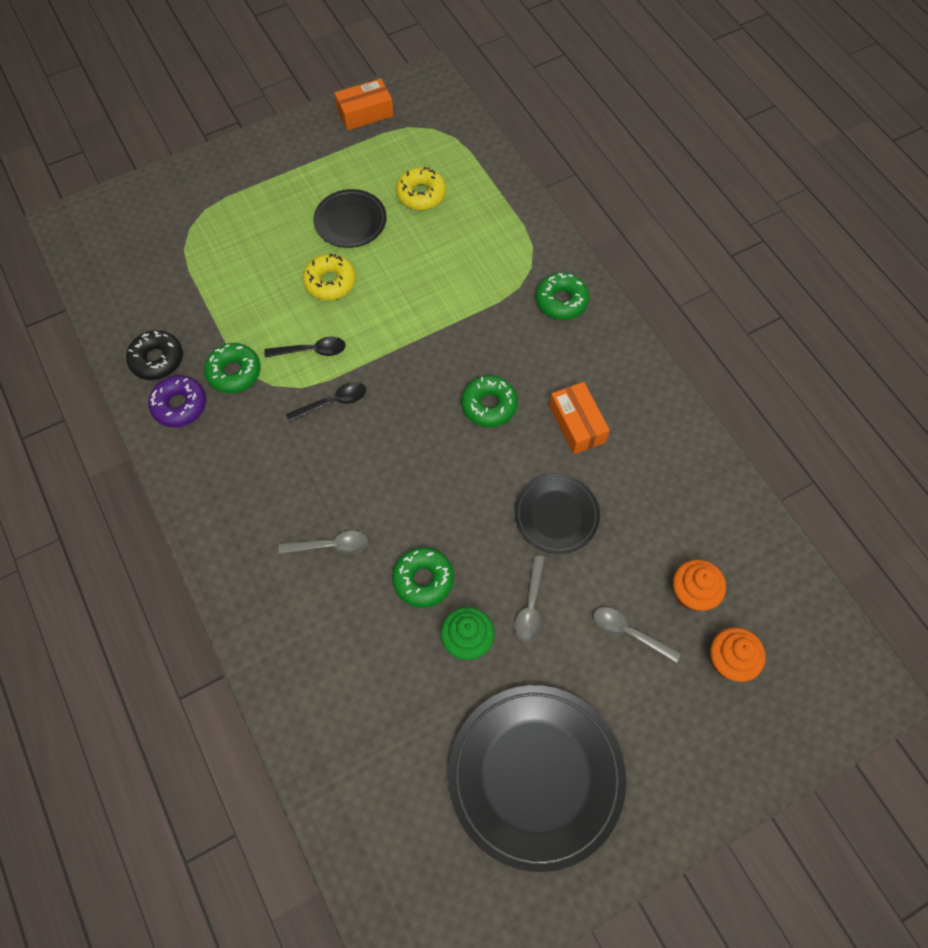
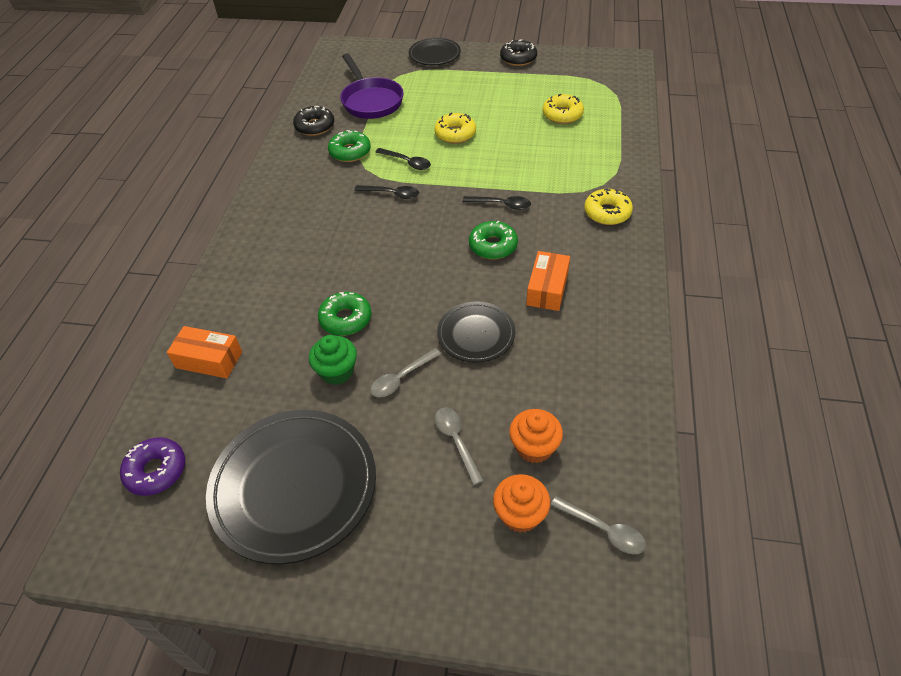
camera: 40 degrees right, 15 degrees down
purple donut [148,375,206,427] -> purple donut moved to [120,437,185,496]
grey spoon [279,531,368,554] -> grey spoon moved to [551,496,646,554]
black plate [313,189,387,248] -> black plate moved to [409,38,461,65]
orange box [334,79,394,131] -> orange box moved to [167,326,242,379]
green donut [536,272,589,320] -> yellow donut [584,188,633,225]
none -> purple pan [340,53,404,119]
none -> black spoon [463,196,531,210]
none -> black donut [500,39,537,66]

